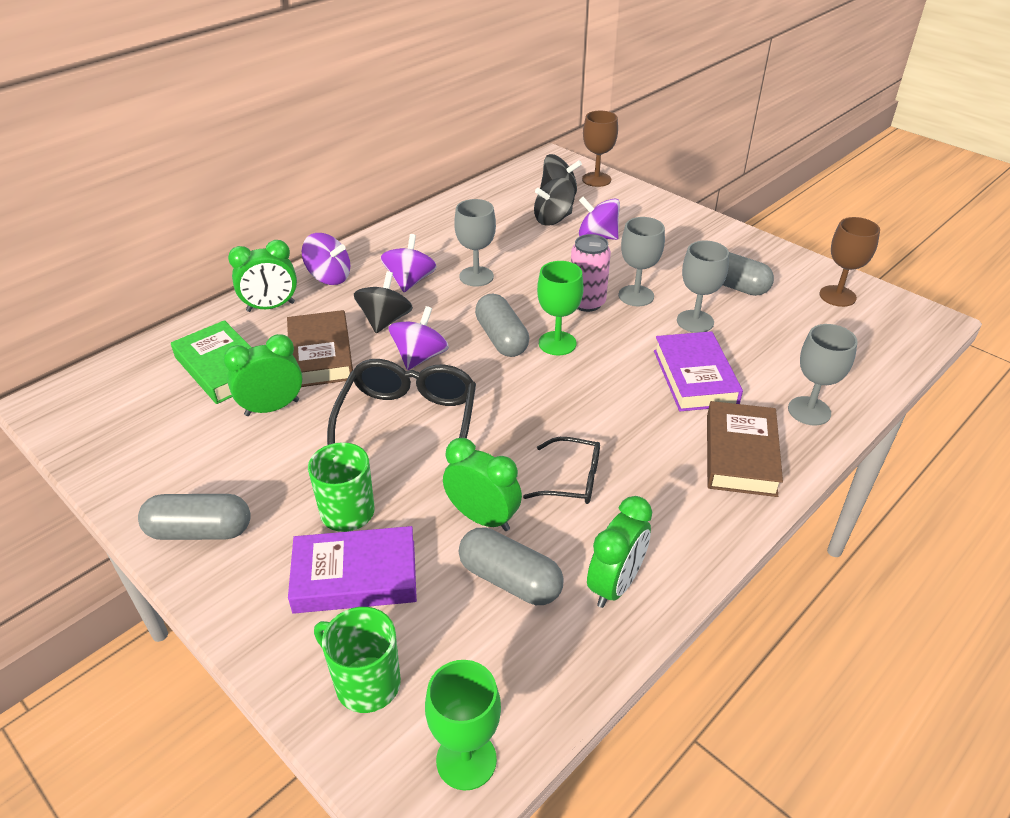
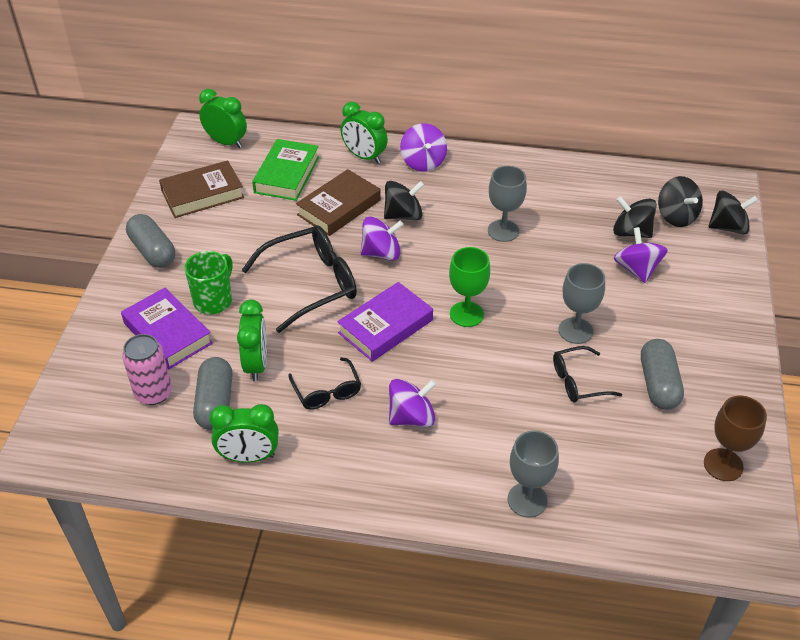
camera: 55 degrees right, 5 degrees up
green clock [223,334,302,416] -> green clock moved to [199,89,247,148]
green mug [314,607,401,713] -> none
purple spinning top [380,234,437,292] -> purple spinning top moved to [389,379,436,427]
green goblet [425,660,501,791] -> none
grey capsule [475,294,529,357] -> none
pink can [571,234,611,312] -> pink can moved to [122,334,172,405]
brown goblet [582,111,618,187] -> black spinning top [708,191,758,234]
purple book [654,331,743,411] -> purple book moved to [337,282,433,362]
grey goblet [677,241,729,333] -> black glasses [553,346,622,403]
brown book [707,401,783,497] -> brown book moved to [159,160,244,218]

